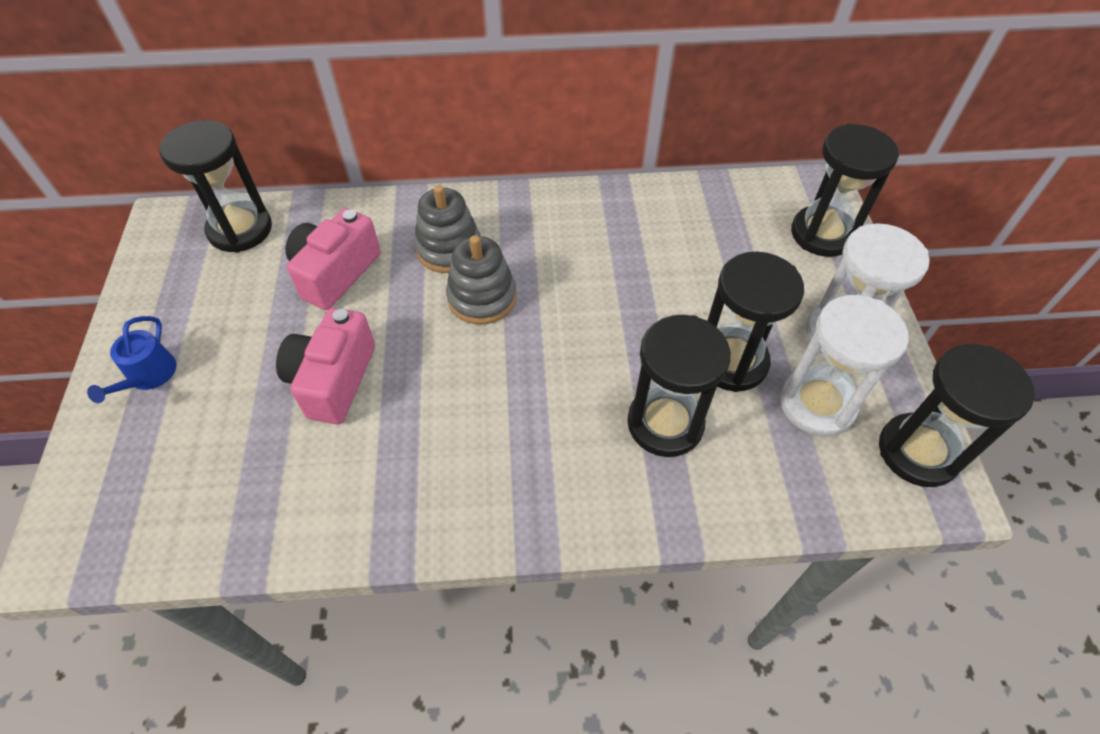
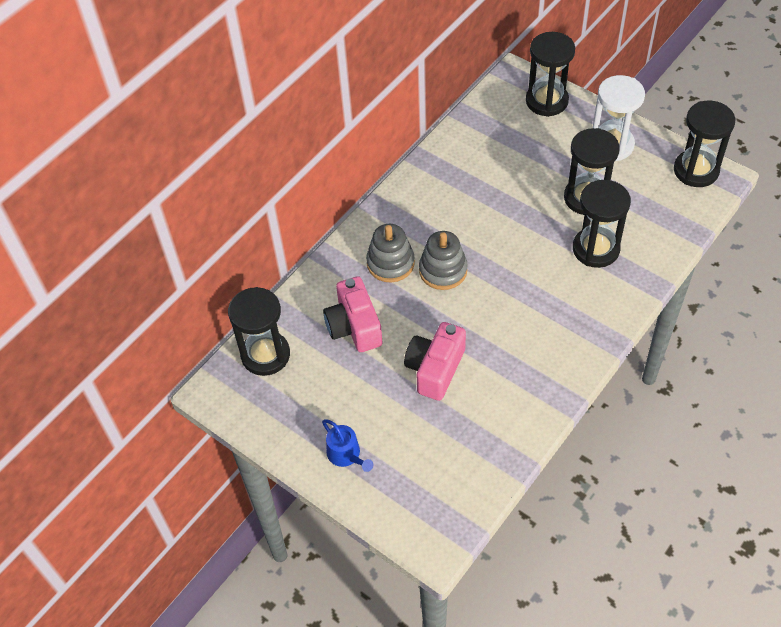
camera: 45 degrees left, 0 degrees up
pink camera [276,308,375,424] -> pink camera turned 60 degrees clockwise [404,322,466,401]
white hourglass [780,295,909,436] -> none

